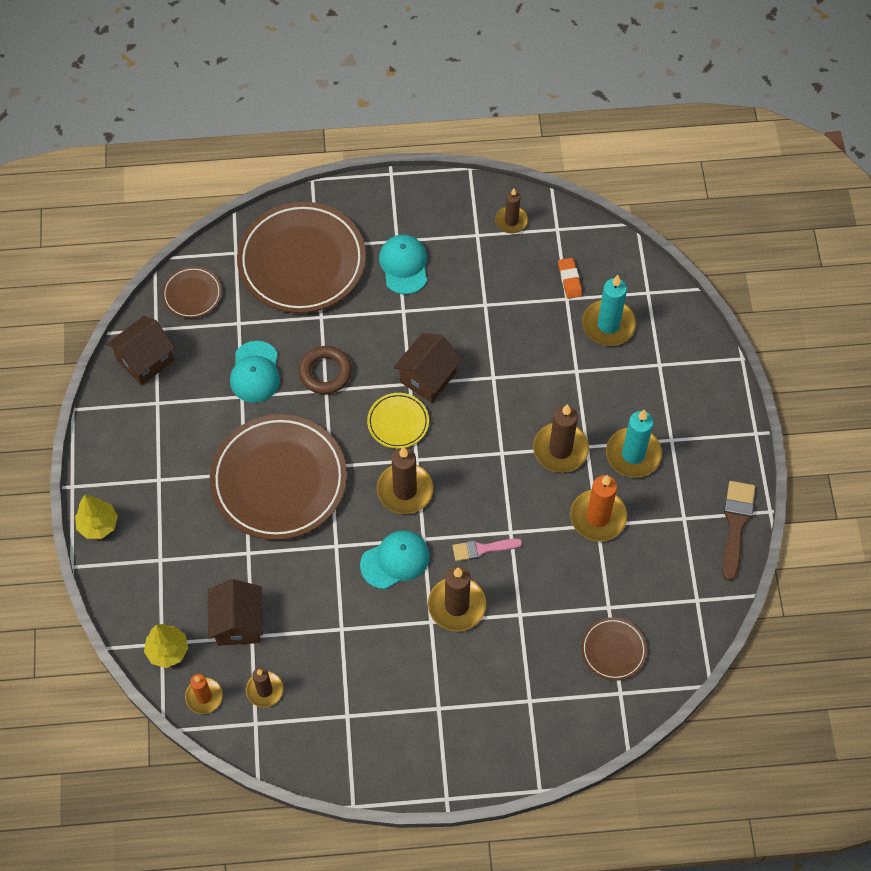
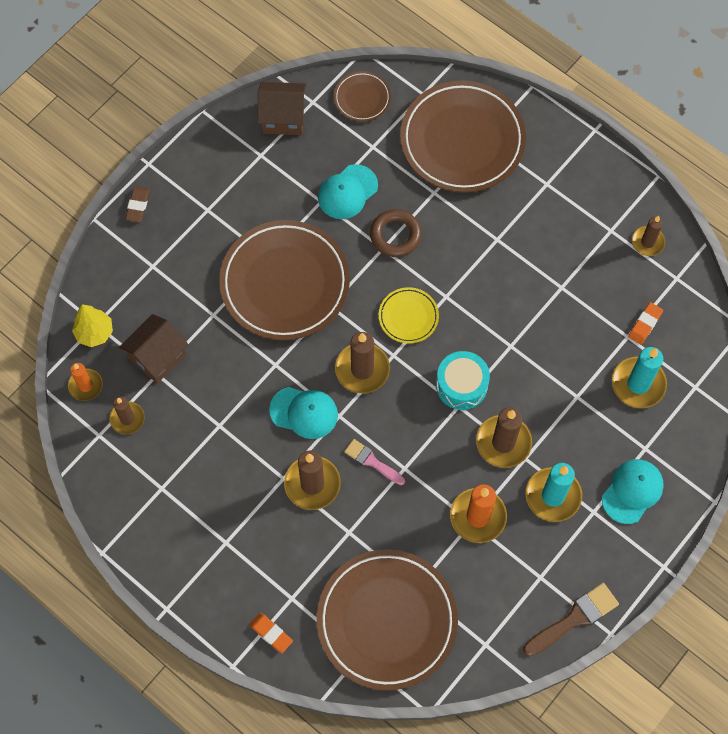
camera: 45 degrees right, 5 degrees up
yellow tree [75,494,118,539] -> brown eraser [125,186,150,222]
turquoise cap [379,235,427,294] -> turquoise cap moved to [602,459,664,524]
brown house [393,333,462,403] -> none
brown plate [581,617,647,681] -> brown plate [316,549,458,691], size x2.17
none -> orange eraser [249,613,293,653]
none -> turquoise drum [436,351,490,410]

